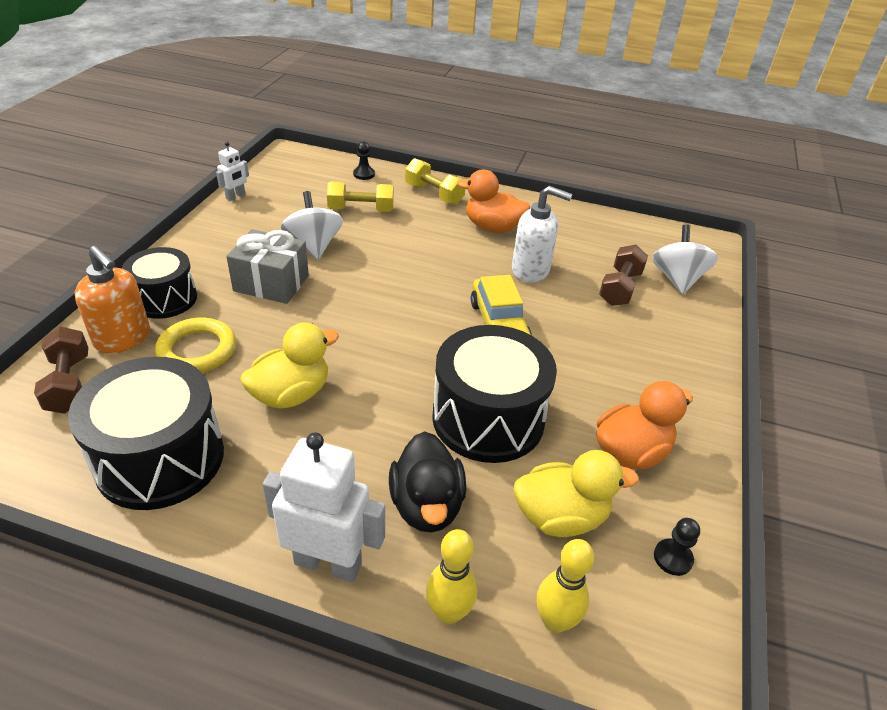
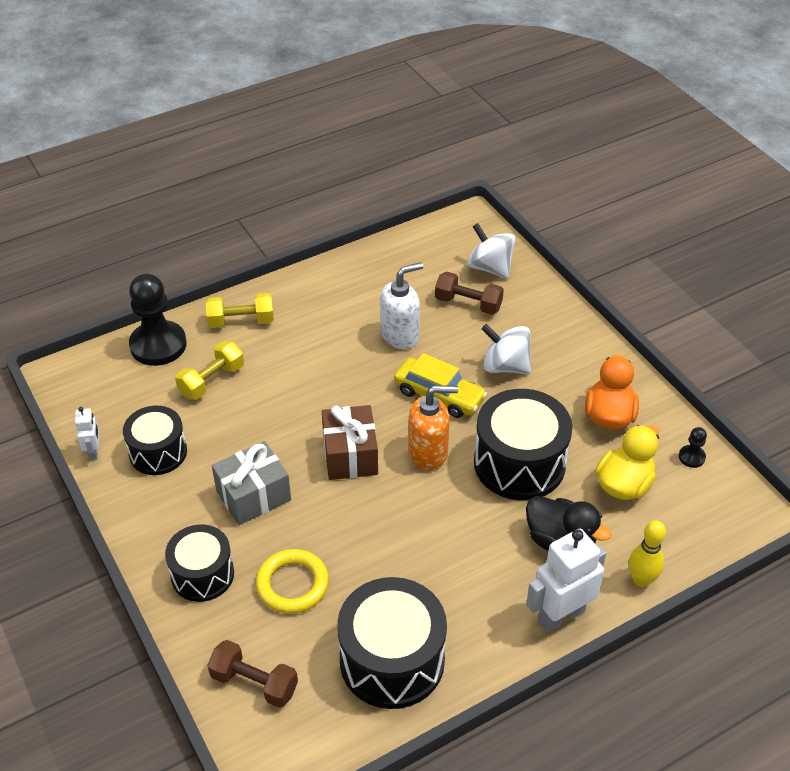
camera: 45 degrees left, 5 degrees up
orange soap dispenser [74,246,150,354] -> orange soap dispenser moved to [408,385,458,470]
yellow duck [240,322,339,409] -> none
white spinning top [281,191,343,259] -> white spinning top moved to [482,324,531,374]
black pawn [353,141,375,180] -> black pawn [129,273,187,366], size x2.33
orange duck [457,170,530,233] -> none
yellow bowling pin [537,539,594,633] -> none
brown dumbbell [599,245,648,306] -> brown dumbbell turned 45 degrees counterclockwise [435,272,504,315]
none -> black drum [123,406,187,475]
none -> brown gift [322,405,378,480]

